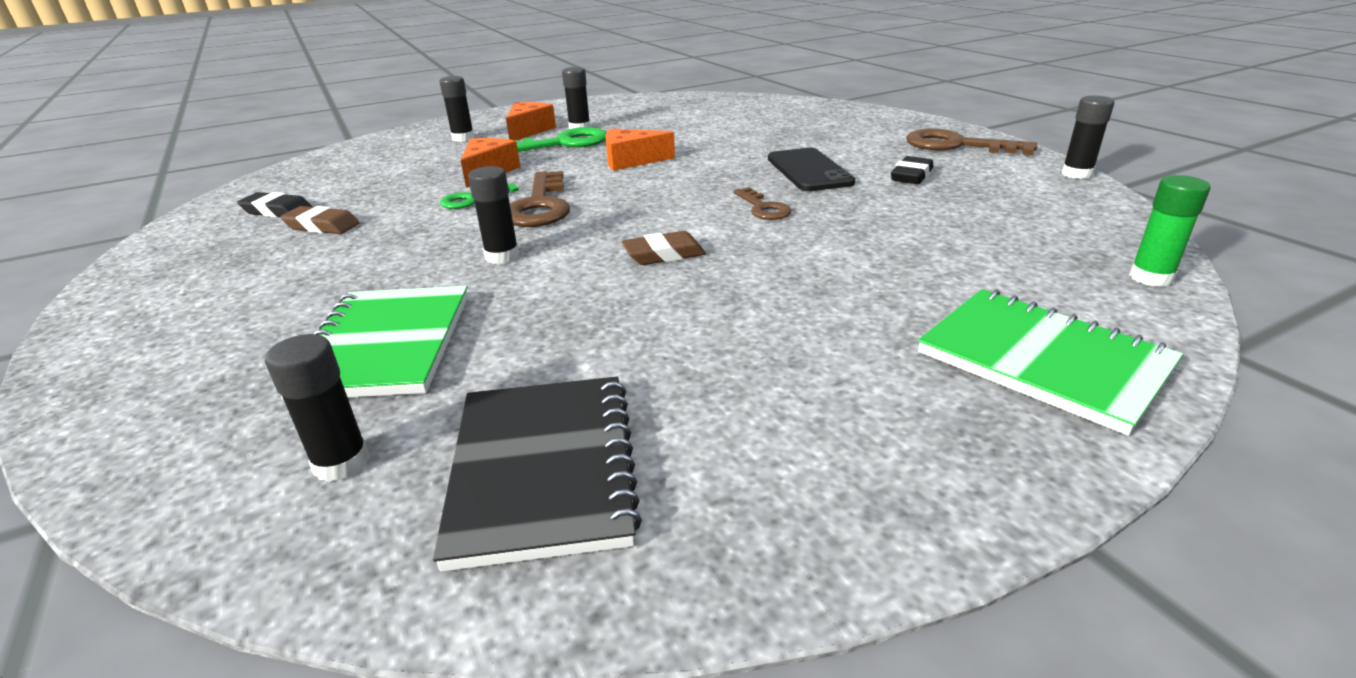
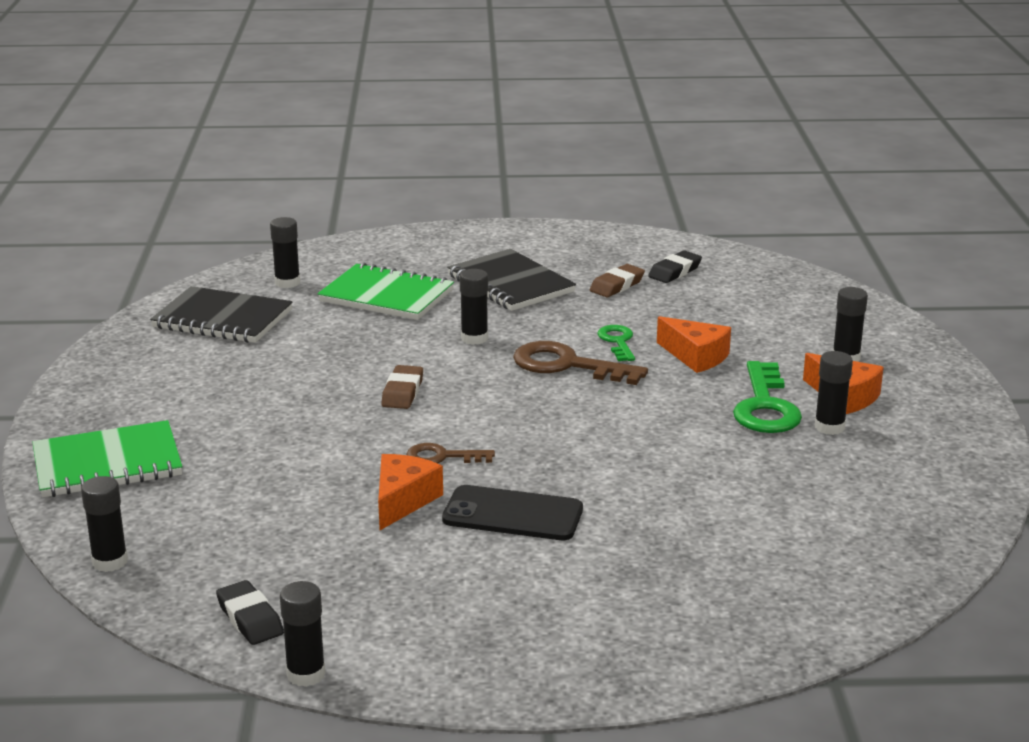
camera: 115 degrees right, 5 degrees down
orange cheese [605,129,675,171] -> orange cheese moved to [378,454,443,530]
black eraser [891,156,933,184] -> black eraser moved to [216,580,284,645]
brown key [906,128,1037,155] -> none
green glue stick [1129,175,1211,287] -> black glue stick [81,476,128,572]
none -> black notebook [447,249,576,311]

